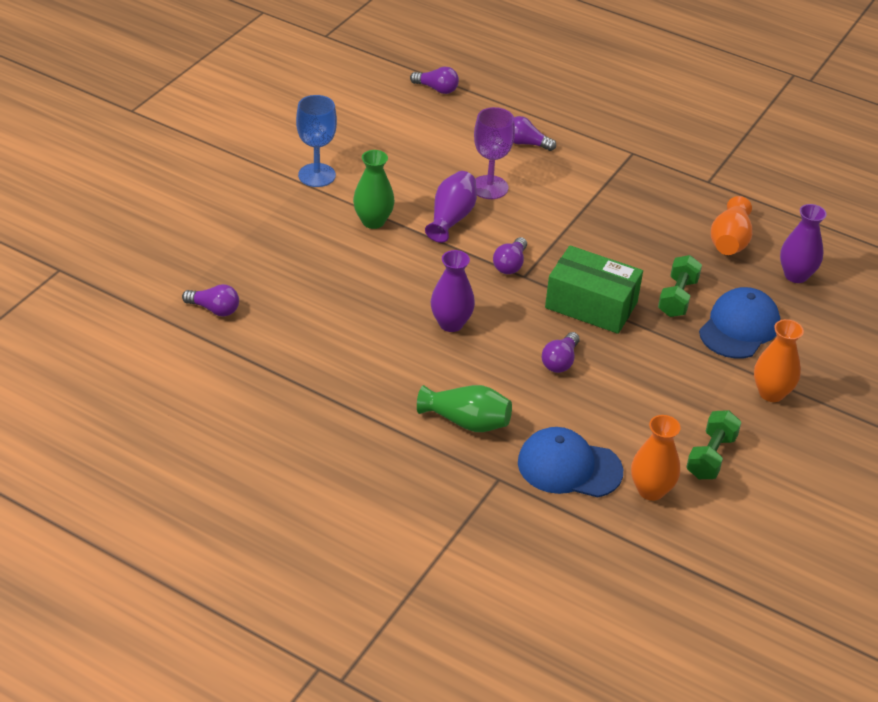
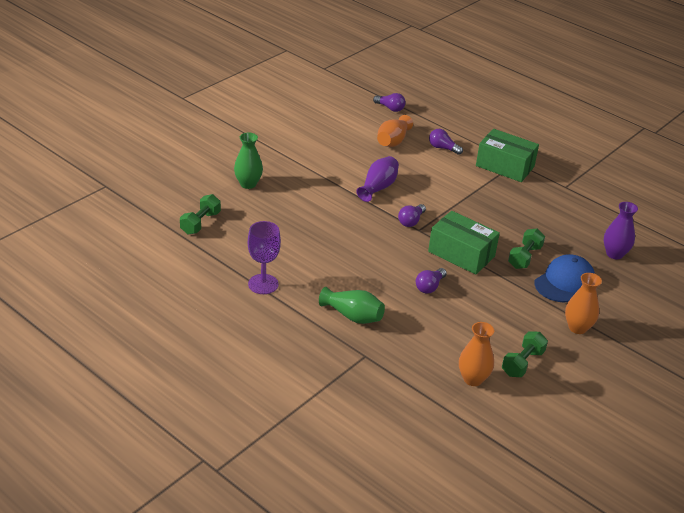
camera: 10 degrees right, 5 degrees down
purple light bulb [182,284,239,317] -> green dumbbell [180,194,221,234]
blue goblet [296,95,337,187] -> none
green vase [353,150,395,229] -> green vase moved to [234,132,263,189]
purple vase [431,250,475,332] -> none
purple goblet [474,107,515,199] -> purple goblet moved to [248,221,281,294]
blue cap [518,427,623,497] -> none
orange vase [711,196,752,255] -> orange vase moved to [377,115,413,147]
none -> green box [476,129,539,182]

